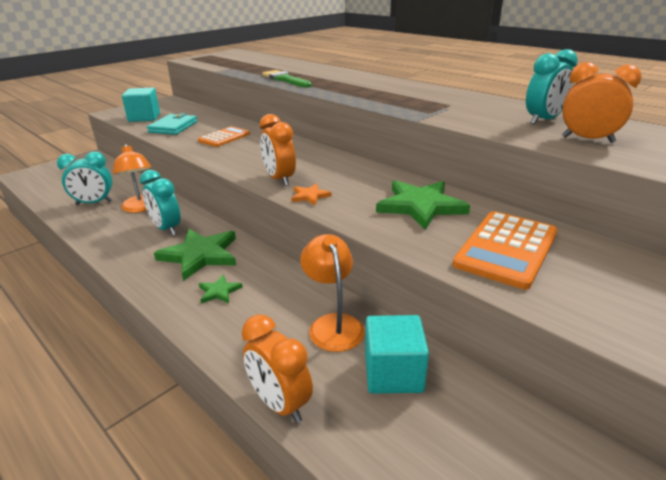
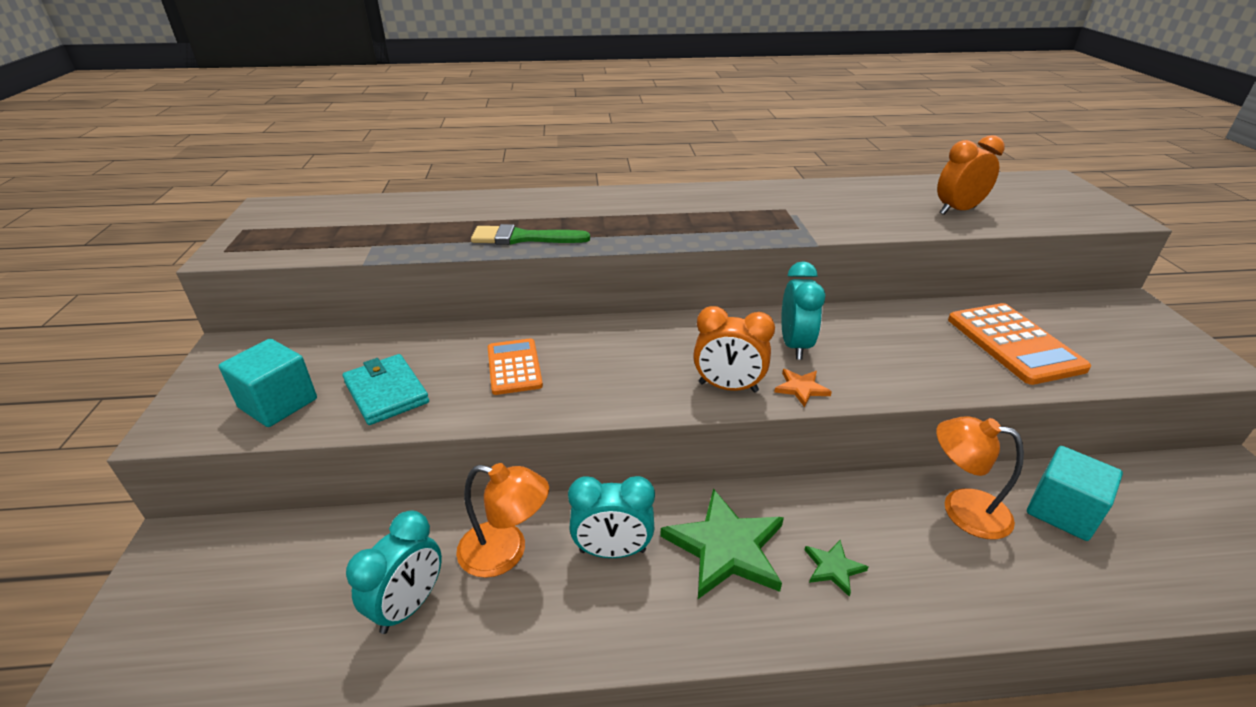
camera: 50 degrees left, 5 degrees up
orange clock [242,314,313,423] -> none
green star [376,180,470,230] -> none
turquoise clock [526,49,578,125] -> turquoise clock moved to [781,261,825,360]

